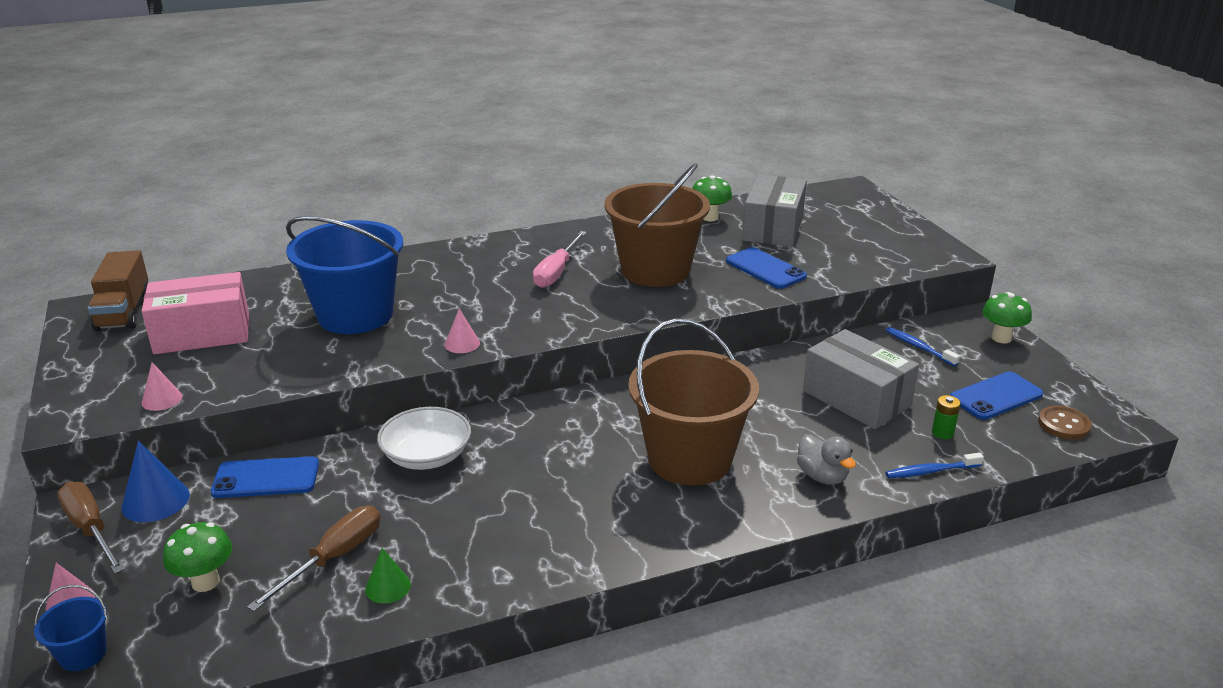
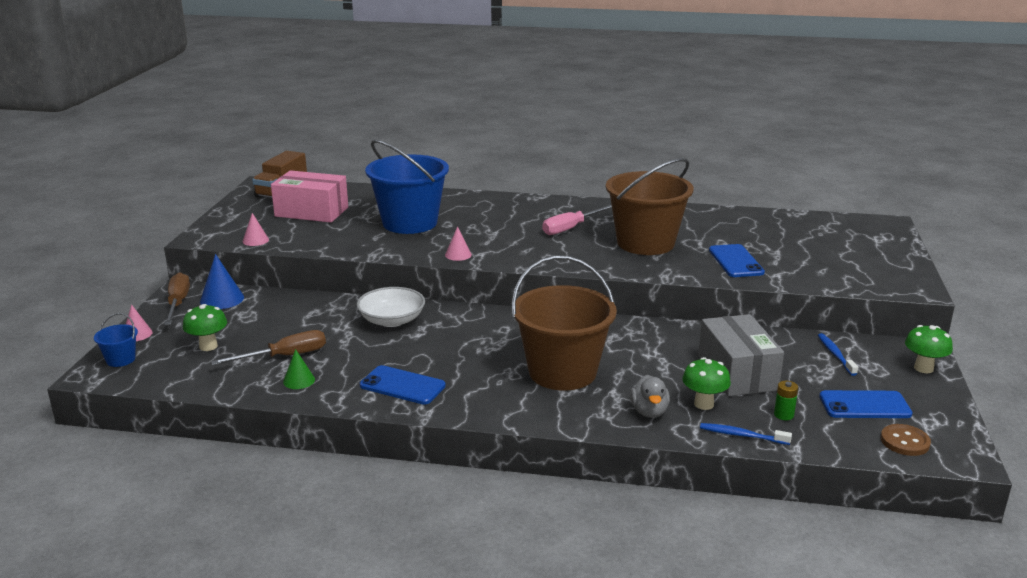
camera: 30 degrees right, 5 degrees down
blue phone [211,456,319,498] -> blue phone moved to [360,365,446,405]
green mushroom [692,175,732,221] -> green mushroom moved to [682,357,731,410]
grey box [742,175,807,247] -> none

